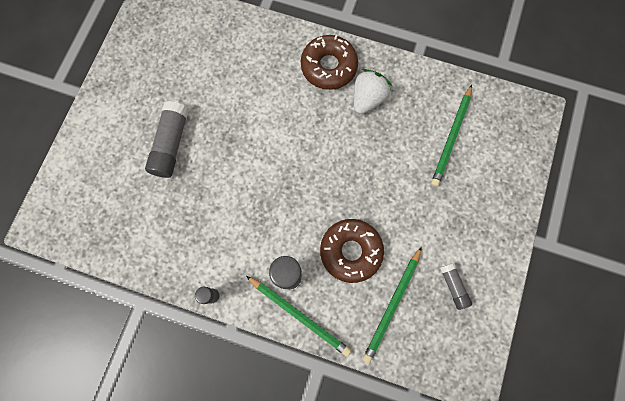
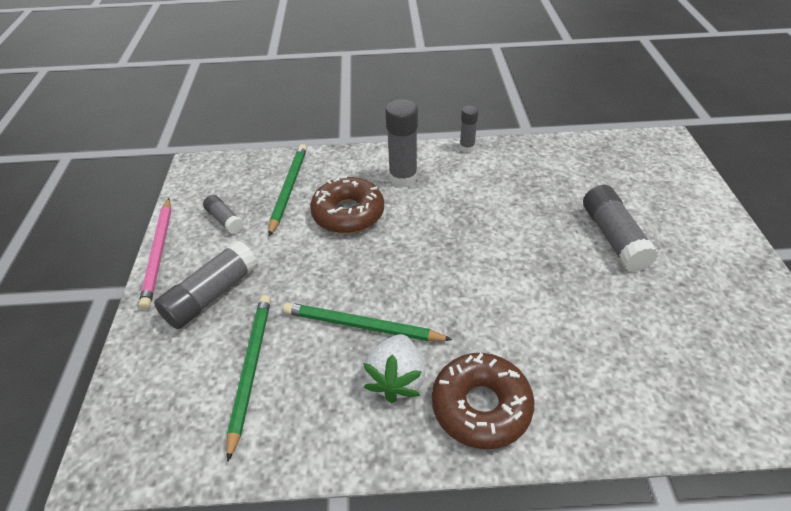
camera: 160 degrees right, 30 degrees down
green pencil [246,276,351,357] -> green pencil moved to [283,303,453,341]
none -> pink pencil [139,198,171,309]
none -> grey glue stick [154,240,258,329]

